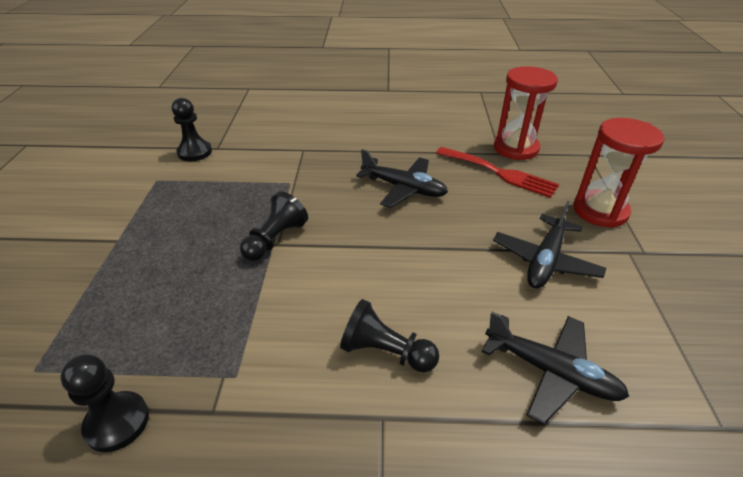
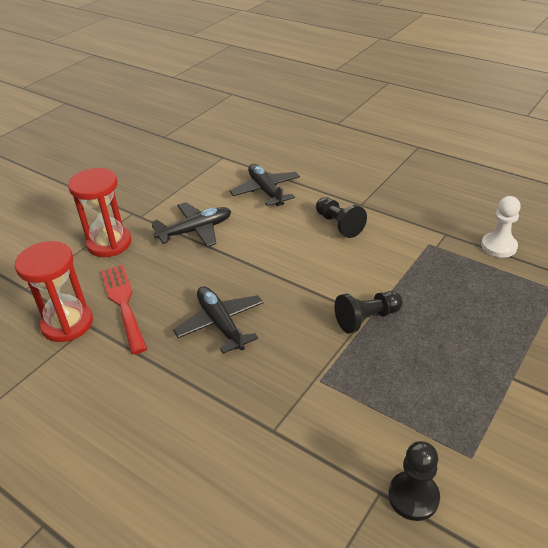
camera: 145 degrees left, 0 degrees up
black pawn [61,355,149,452] -> white pawn [481,196,521,258]

